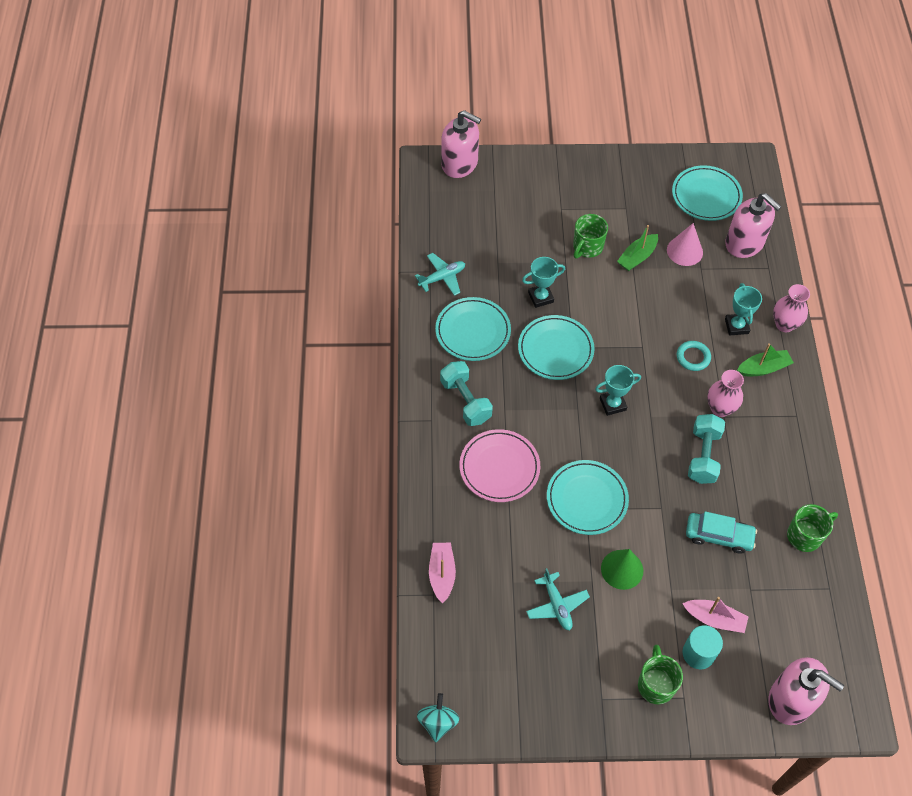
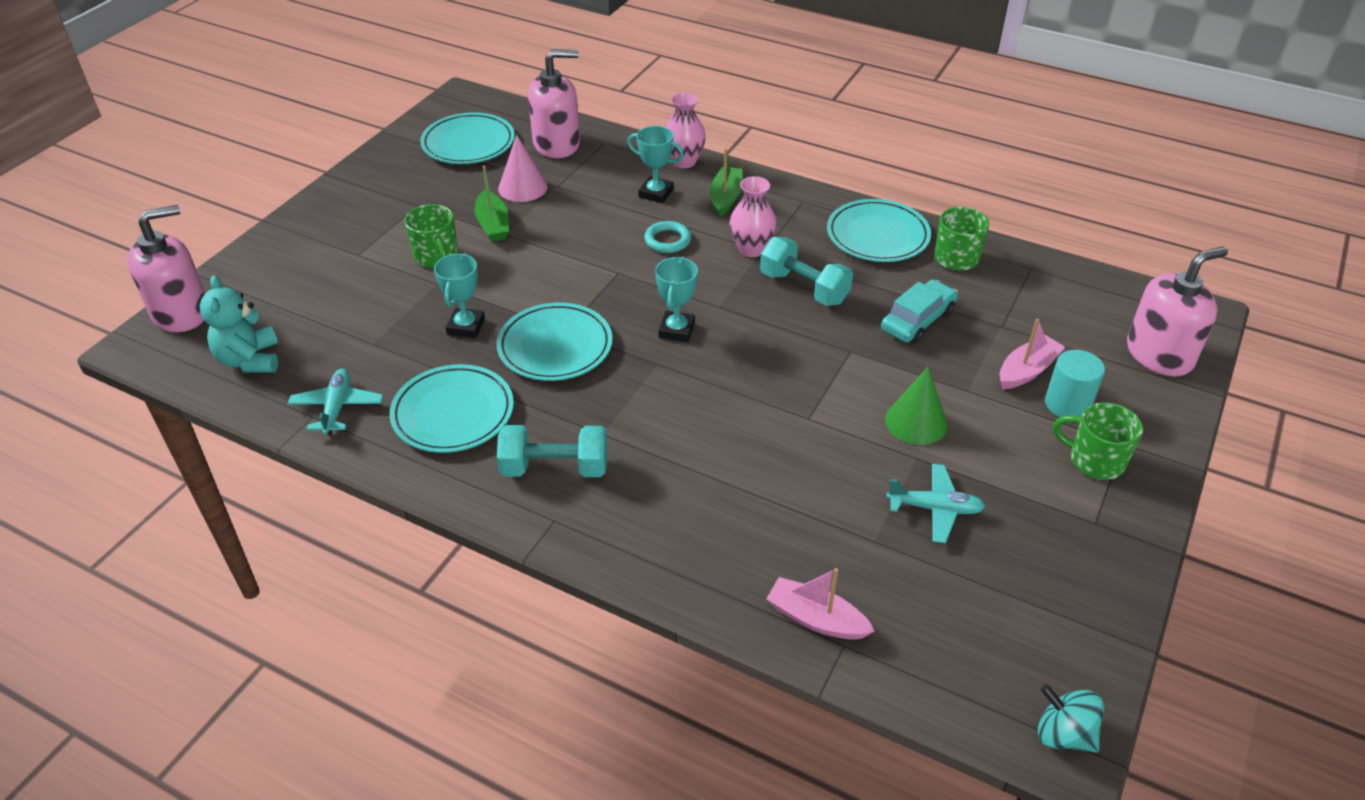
camera: 60 degrees left, 15 degrees down
pink plate [459,429,540,502] -> none
turquoise plate [547,460,629,535] -> turquoise plate moved to [827,199,931,262]
none -> turquoise teddy bear [200,275,278,373]

